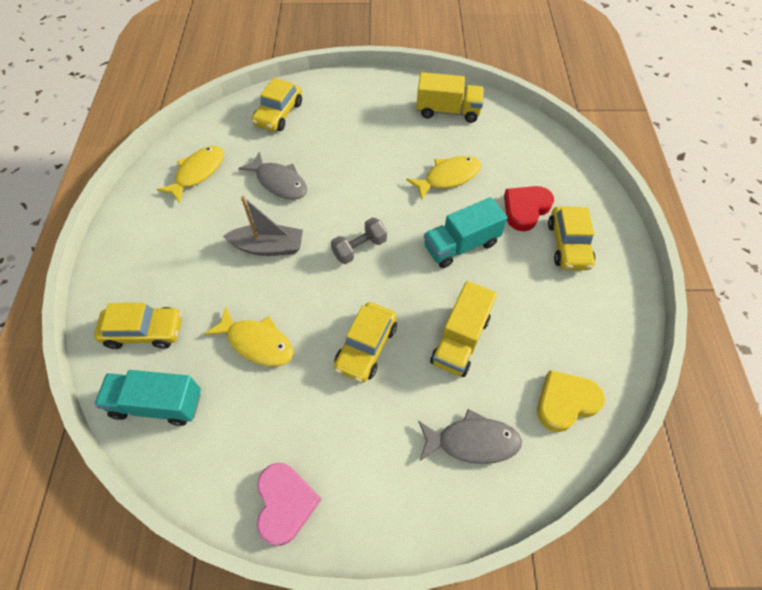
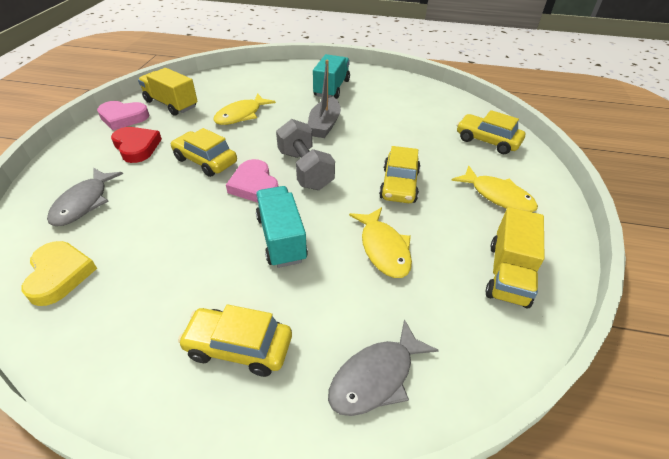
camera: 100 degrees right, 15 degrees down
yellow car [94,303,182,349] -> yellow car moved to [379,146,421,203]
turquoise truck [94,370,201,426] -> turquoise truck moved to [313,54,350,99]
yellow fish [157,146,224,203] -> yellow fish moved to [451,166,538,212]
grey fish [238,151,307,200] -> grey fish moved to [328,319,439,416]
grey dumbbell [331,217,387,264] -> grey dumbbell [276,119,335,190], size x1.52
yellow truck [430,281,497,377] -> yellow truck moved to [138,68,198,116]
red heart [504,186,554,231] -> red heart moved to [111,127,162,163]
none -> pink heart [226,159,278,202]

